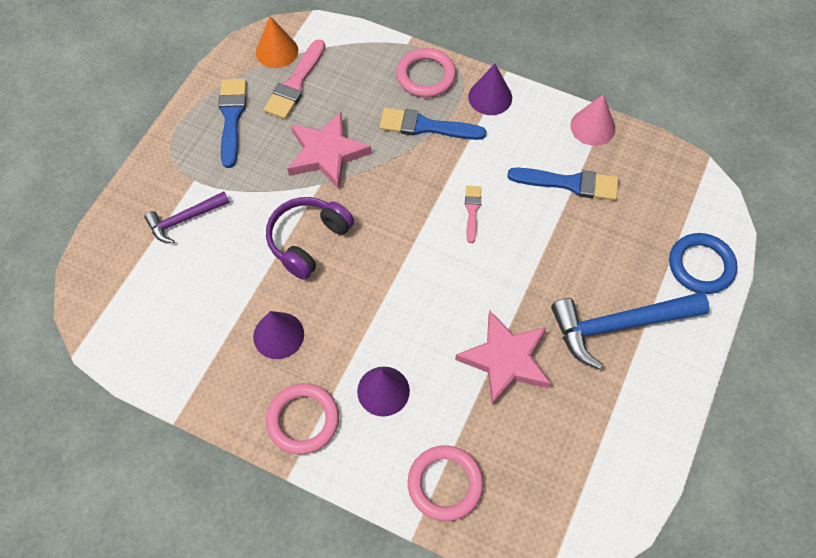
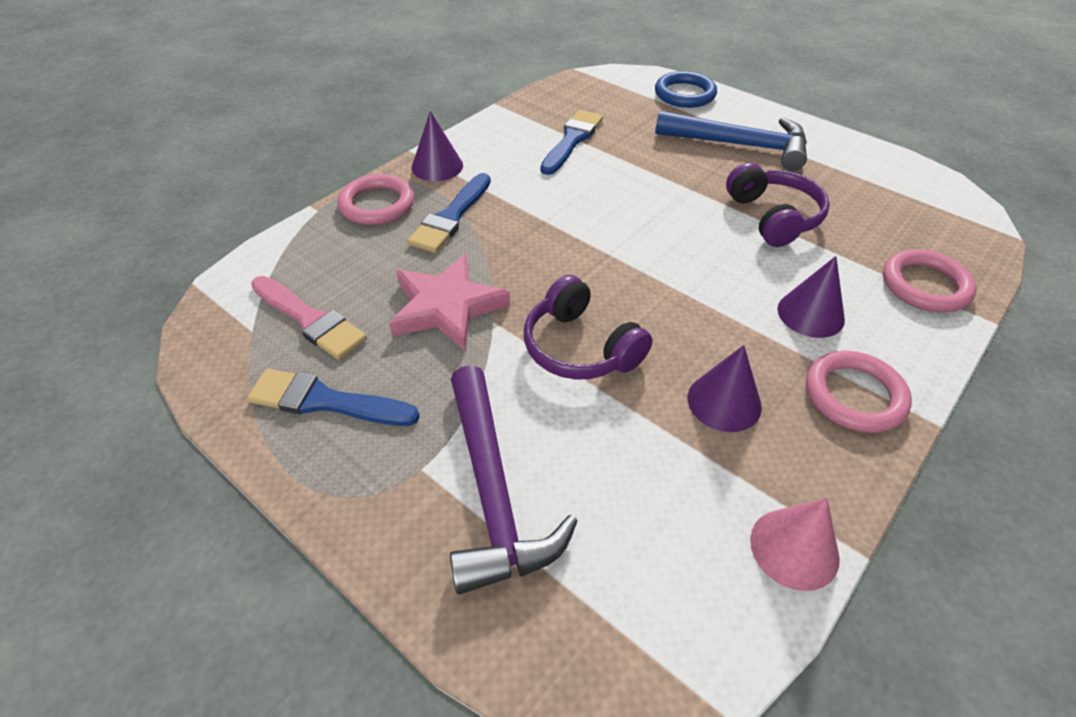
camera: 75 degrees left, 15 degrees down
purple hammer [145,192,229,243] -> purple hammer [450,365,578,595], size x1.73
orange cone [256,16,298,68] -> none
pink star [455,311,551,406] -> purple headphones [726,163,830,247]
pink brush [465,186,481,243] -> none
blue hammer [551,292,710,369] -> blue hammer turned 75 degrees counterclockwise [655,111,807,170]
pink cone [570,94,615,146] -> pink cone moved to [750,498,840,591]

